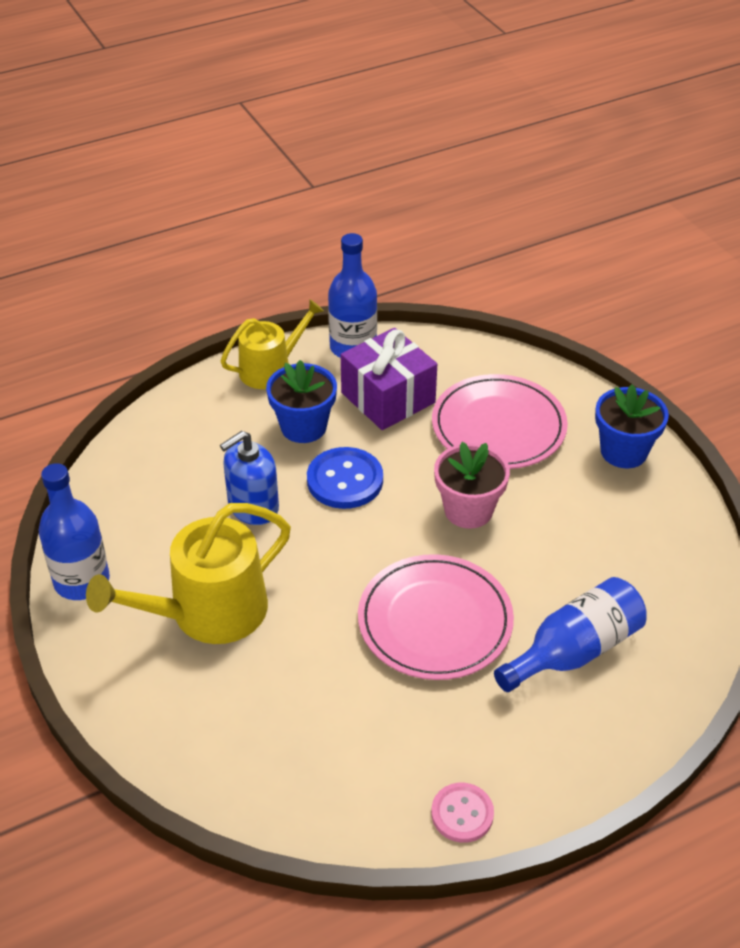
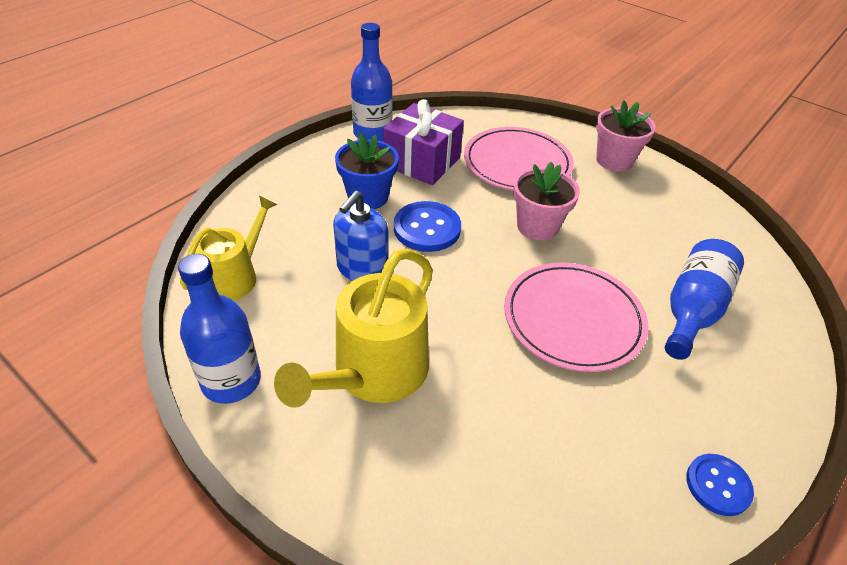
camera: 25 degrees left, 0 degrees up
yellow watering can [221,299,324,389] -> yellow watering can moved to [180,195,278,300]
pink button [431,783,494,843] -> blue button [686,454,754,516]
blue flower pot [595,384,669,468] -> pink flower pot [596,100,656,171]

